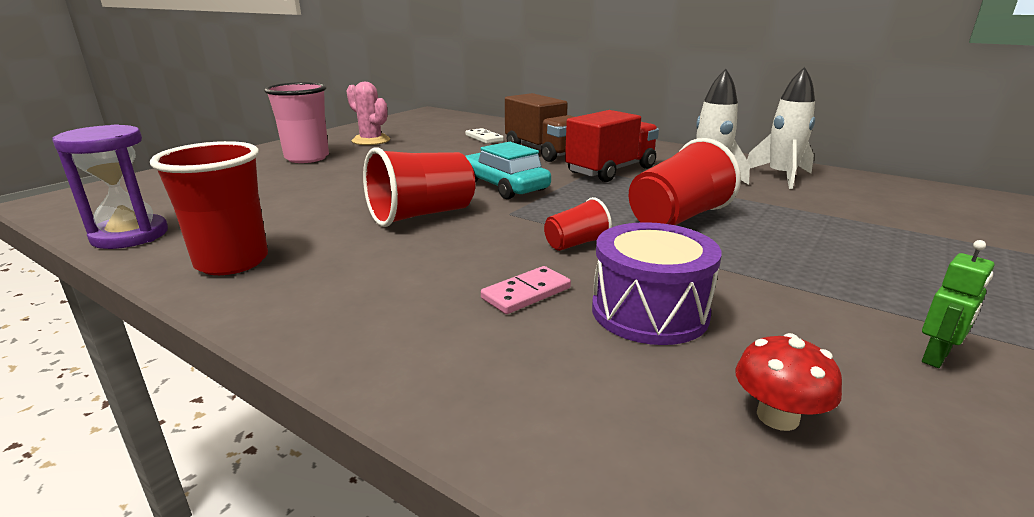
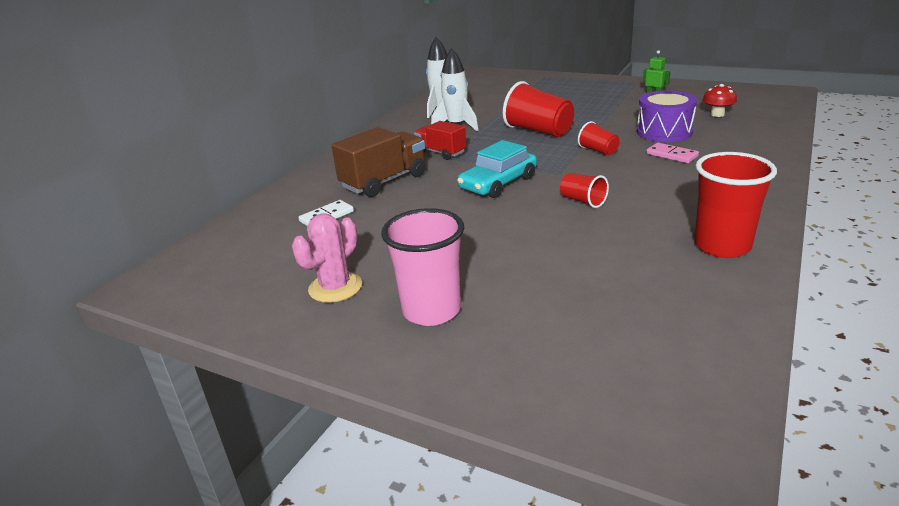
camera: 95 degrees left, 5 degrees up
purple hourglass [52,124,168,249] -> none
red cup [363,147,475,227] -> red cup [560,173,609,208], size x0.54
red truck [565,110,659,182] -> red truck [414,121,466,160], size x0.64

